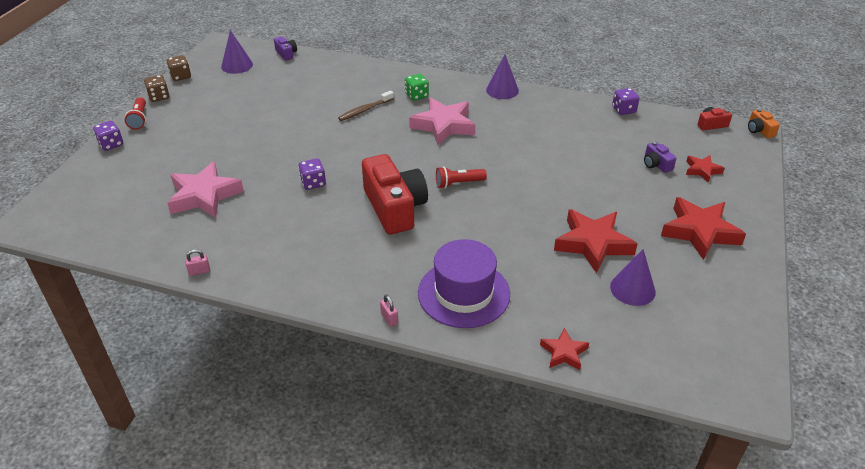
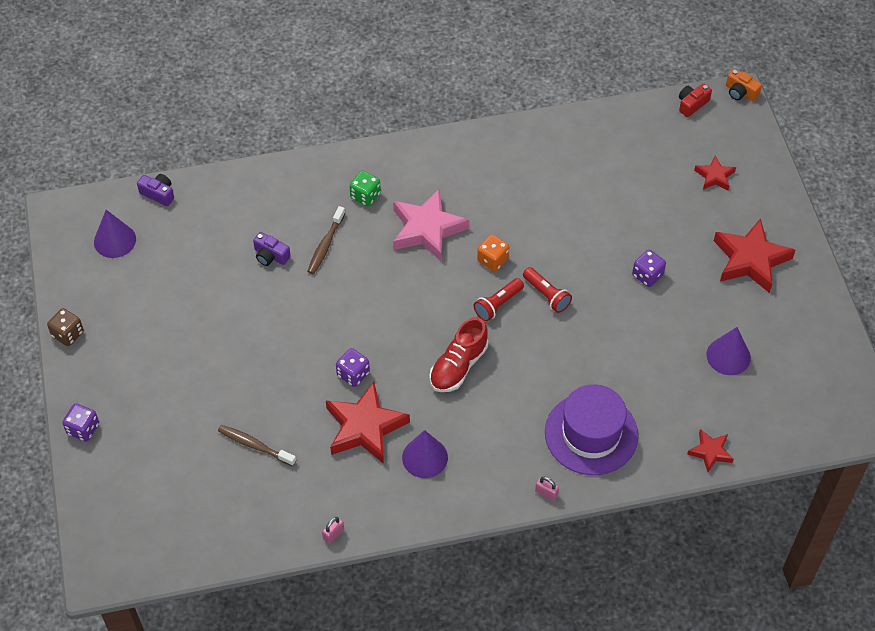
camera: 30 degrees left, 15 degrees up
red flashlight [125,97,146,130] -> red flashlight moved to [523,267,572,313]
brown dice [167,55,191,81] -> none
pink star [167,161,244,218] -> brown toothbrush [218,425,296,467]
red camera [362,154,428,235] -> red shoe [429,317,488,392]
purple cone [486,55,519,99] -> purple cone moved to [402,430,448,478]
red star [554,209,637,273] -> red star moved to [326,382,410,464]
purple dice [612,88,640,115] -> purple dice moved to [632,250,666,287]
purple camera [644,142,676,173] -> purple camera moved to [253,232,291,266]
none -> orange dice [477,234,509,272]

